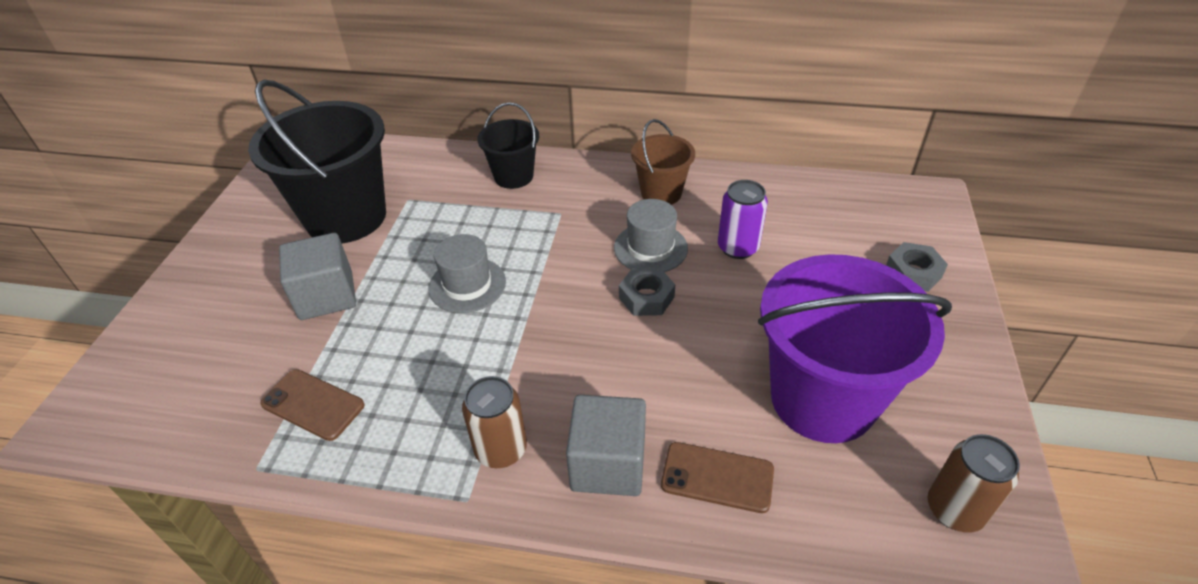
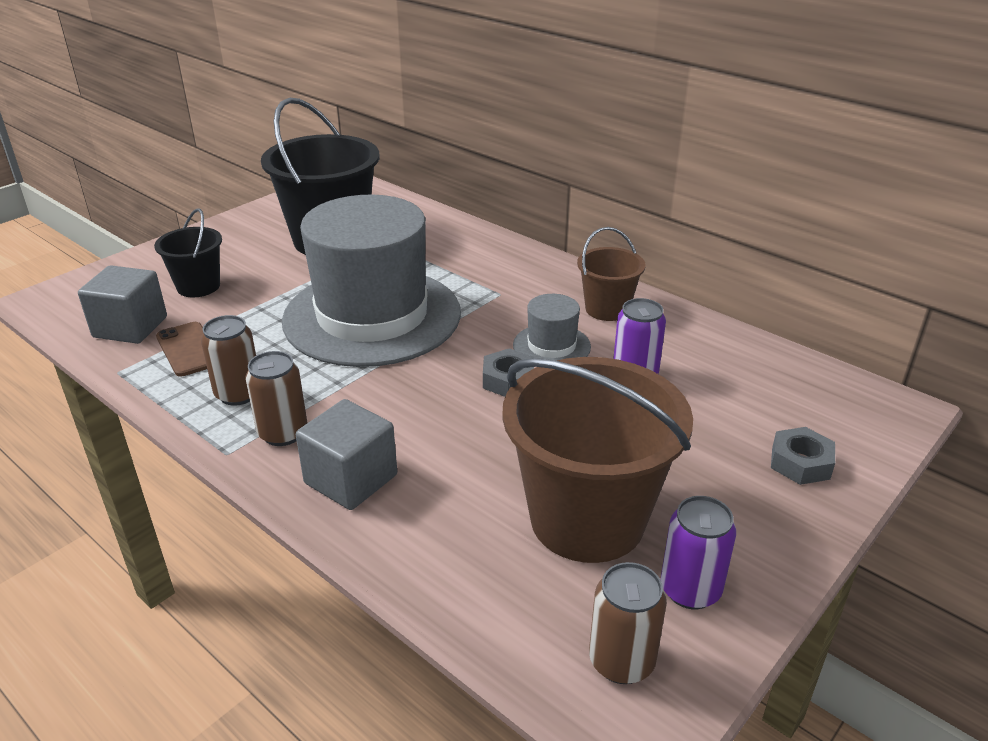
camera: 30 degrees right, 10 degrees down
grey cube [279,233,356,320] -> grey cube moved to [78,265,167,344]
grey hat [428,234,506,313] -> grey hat [282,195,461,367], size x2.39
black bucket [477,102,539,189] -> black bucket moved to [154,208,222,297]
brown phone [661,442,774,513] -> none
purple bucket [758,254,952,443] -> brown bucket [502,357,693,563]
none -> brown can [201,315,256,406]
none -> purple can [661,496,736,609]

